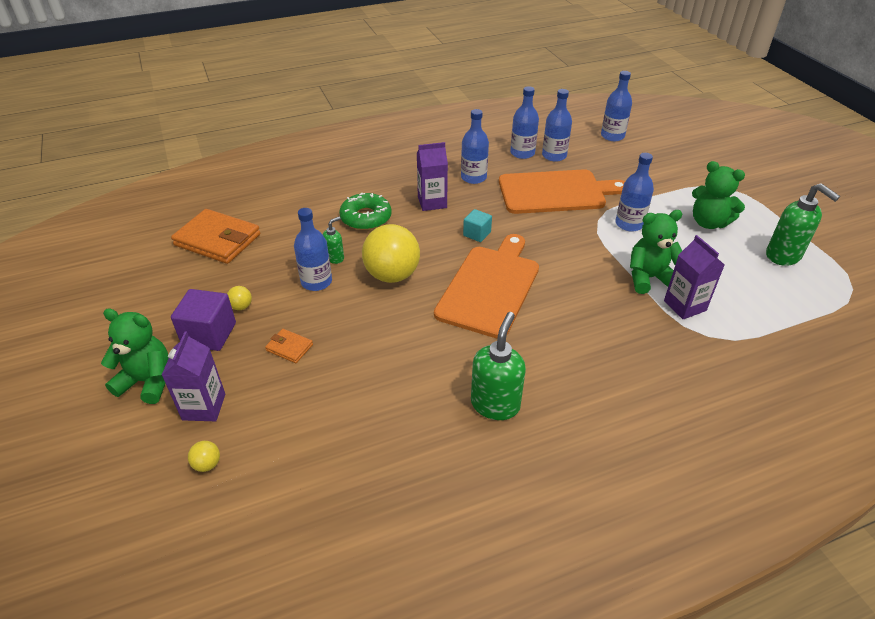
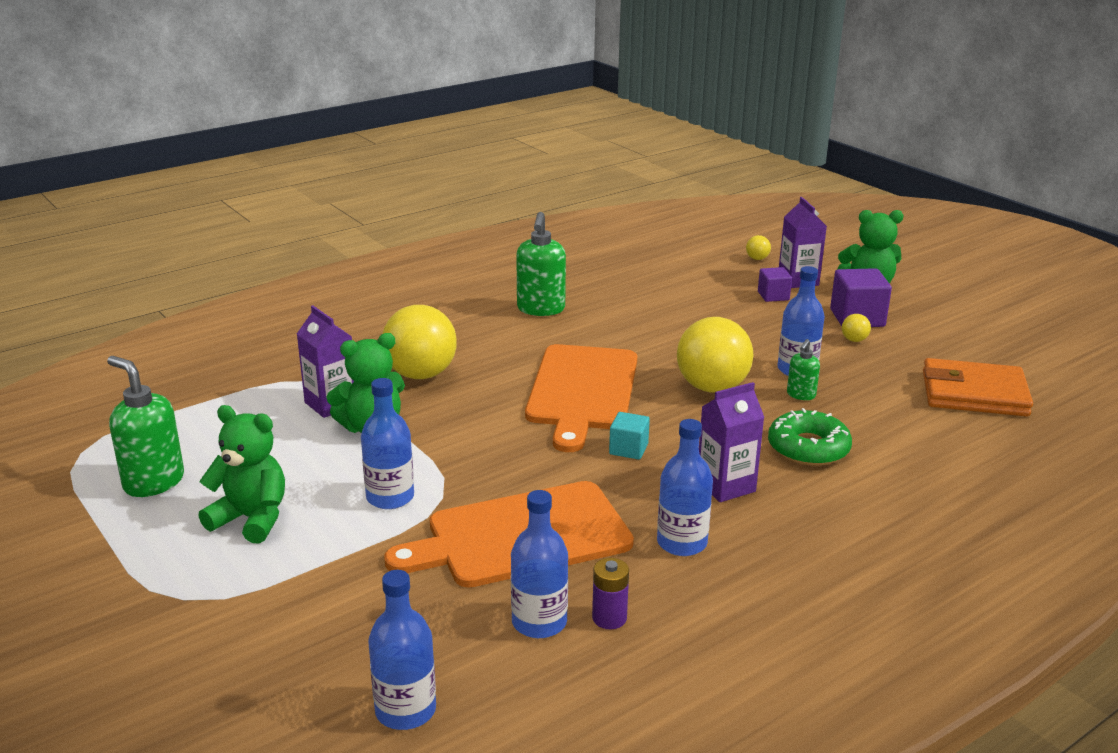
camera: 165 degrees right, 15 degrees down
orange wallet [265,329,313,363] -> none
blue bottle [510,86,539,159] -> purple battery [592,558,629,629]
none -> yellow ball [383,305,457,379]
none -> purple cube [758,267,792,302]

